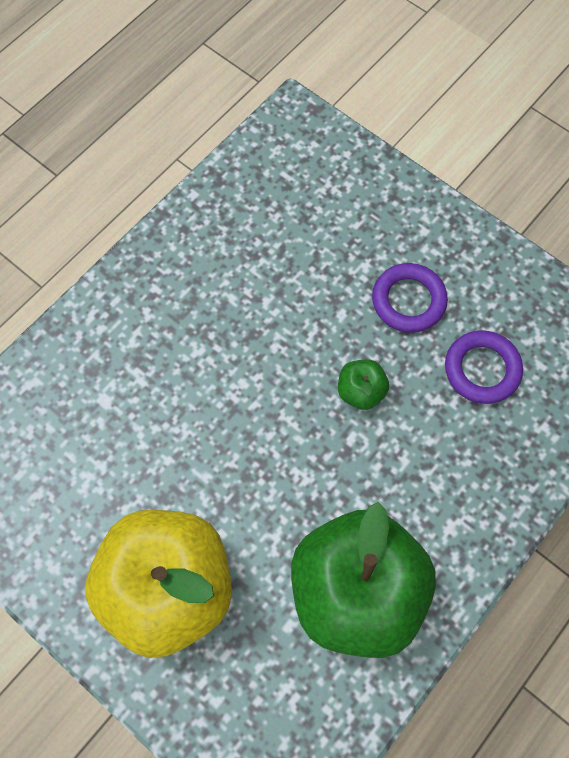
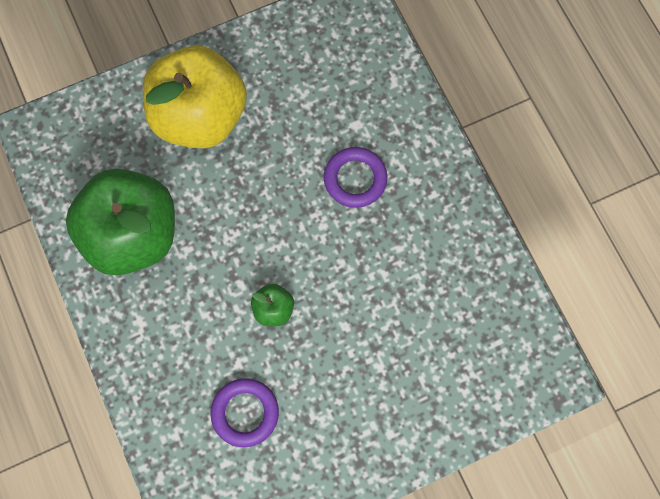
camera: 115 degrees right, 5 degrees up
purple ring [372,263,448,333] -> purple ring moved to [324,147,387,208]

